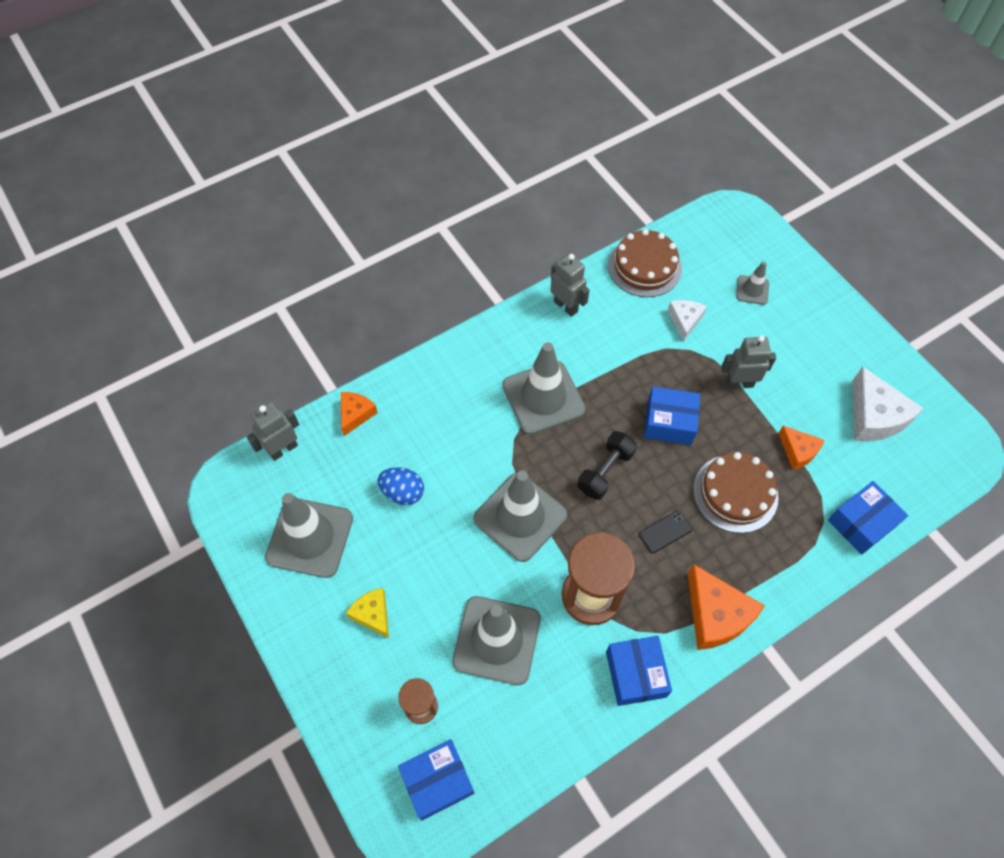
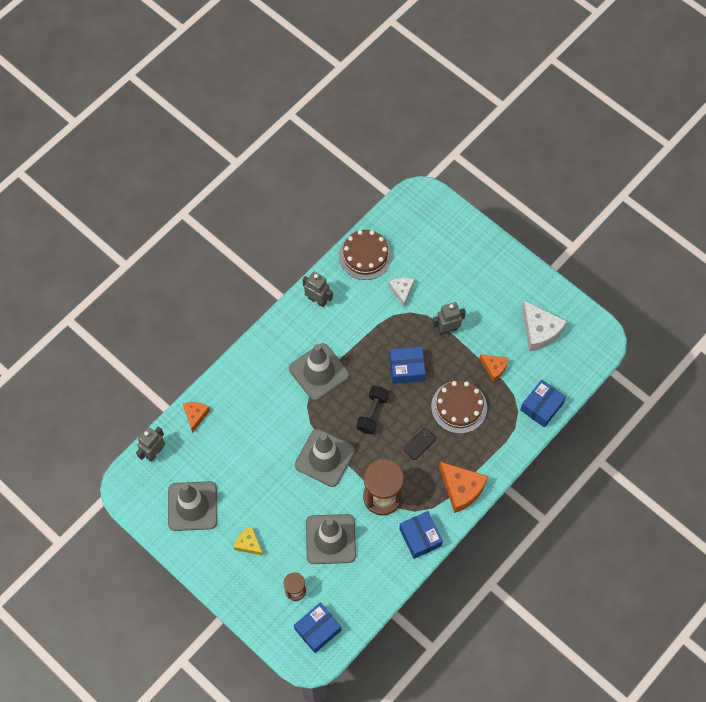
camera: 15 degrees left, 5 degrees up
blue egg [378,467,424,505] -> none
grey traffic cone [736,261,769,305] -> none

